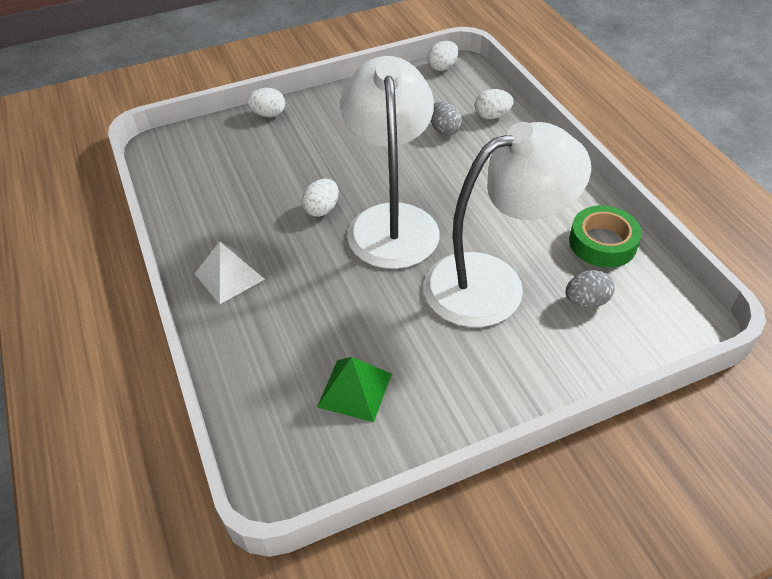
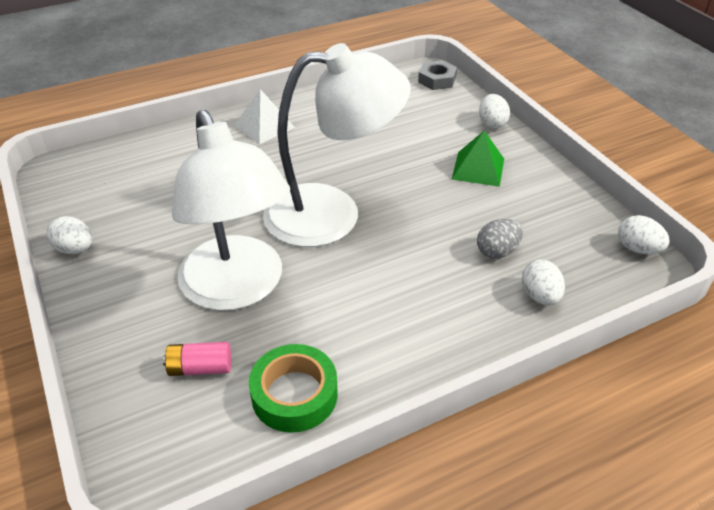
camera: 85 degrees right, 5 degrees down
white egg [301,179,339,217] -> white egg moved to [46,216,92,254]
green pyramid [317,357,392,422] -> green pyramid moved to [452,131,504,187]
grey egg [565,270,615,308] -> pink battery [163,342,231,376]
none -> grey nut [418,60,457,90]

